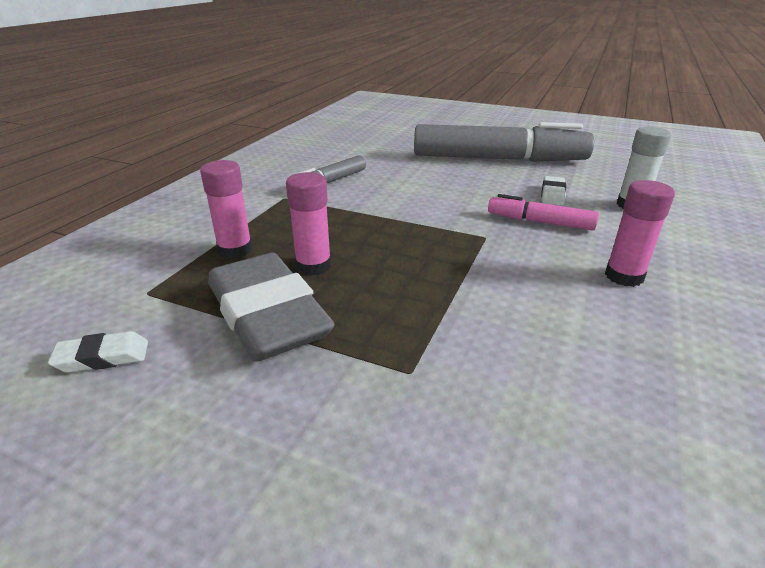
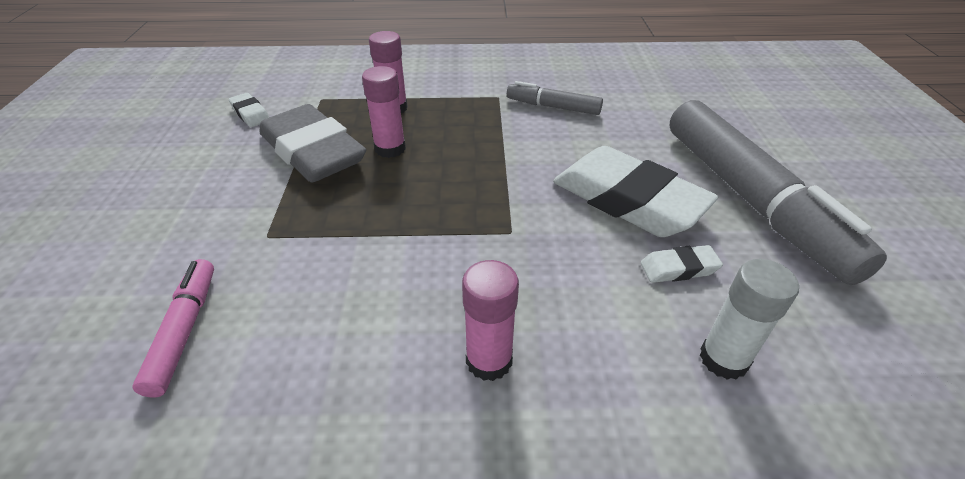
camera: 65 degrees right, 10 degrees up
grey eraser [208,252,334,362] -> grey eraser turned 75 degrees counterclockwise [259,104,366,182]
pink marker [488,194,599,231] -> pink marker moved to [132,259,214,398]
none -> white eraser [553,146,718,237]

